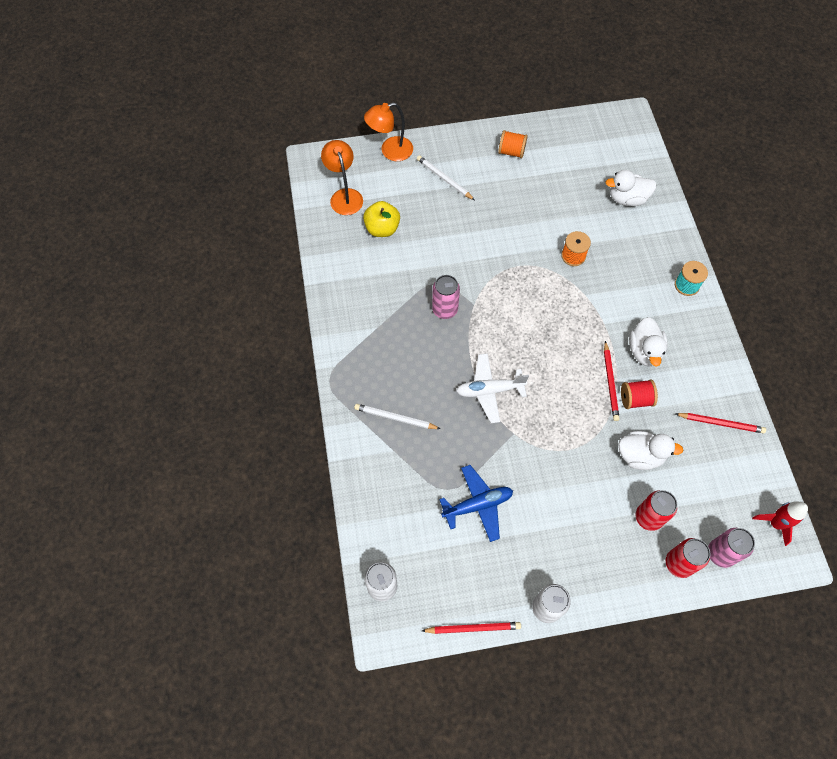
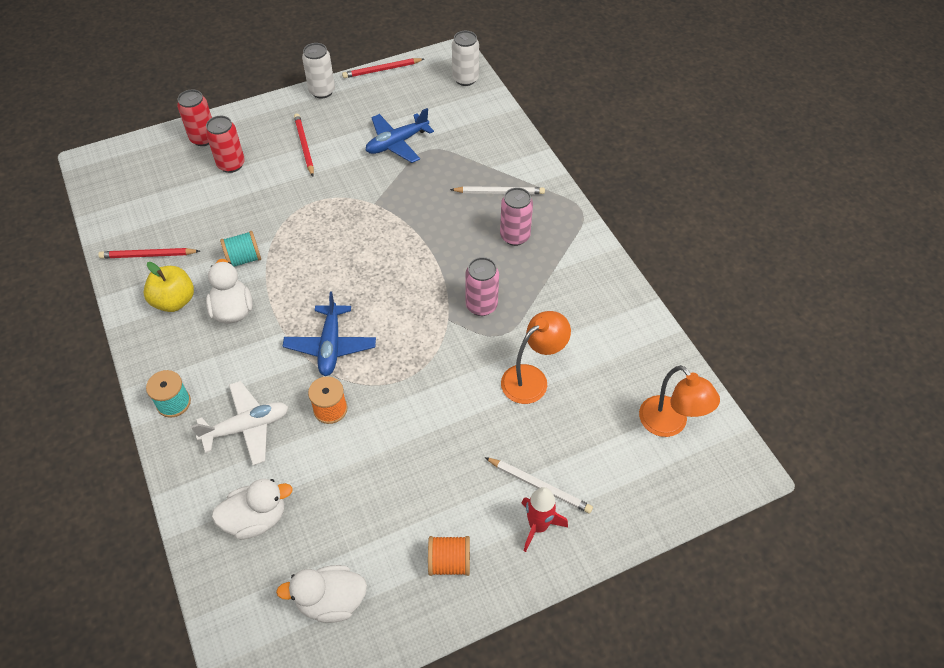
camera: 165 degrees right, 10 degrees down
yellow apple [363,201,400,237] -> yellow apple moved to [144,262,194,312]
orange lamp [364,102,413,161] -> orange lamp moved to [501,311,571,404]
white plane [456,353,529,423] -> white plane moved to [191,381,288,465]
red pencil [604,341,620,421] -> red pencil moved to [294,114,314,176]
white duck [618,431,683,470] -> white duck moved to [276,565,367,623]
red spool [621,379,658,409] -> turquoise spool [220,231,261,266]
pink can [708,528,755,568] -> pink can moved to [500,187,533,246]
red rocket [752,502,808,546] -> red rocket moved to [522,487,568,552]
none -> blue plane [283,291,376,376]

